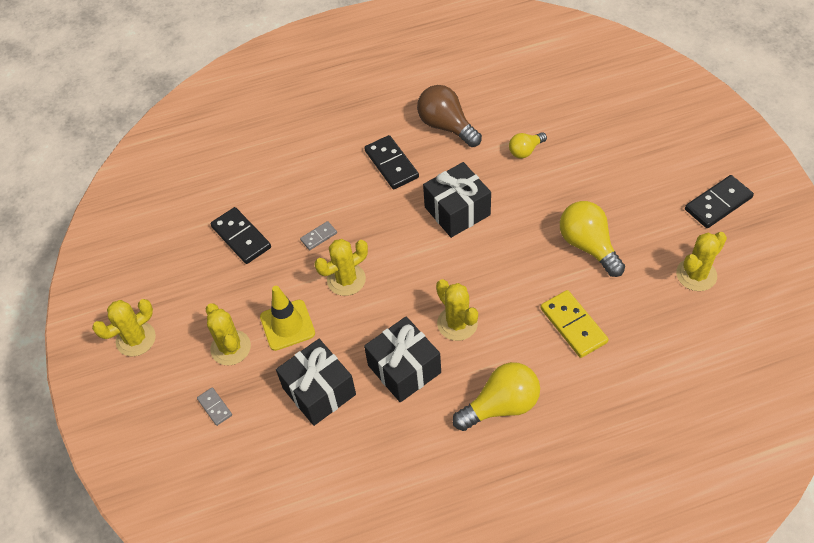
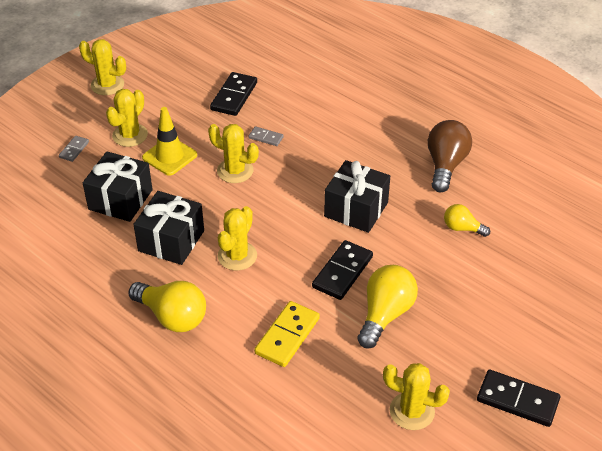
camera: 55 degrees right, 10 degrees down
black domino [364,135,419,189] -> black domino moved to [312,240,373,300]

